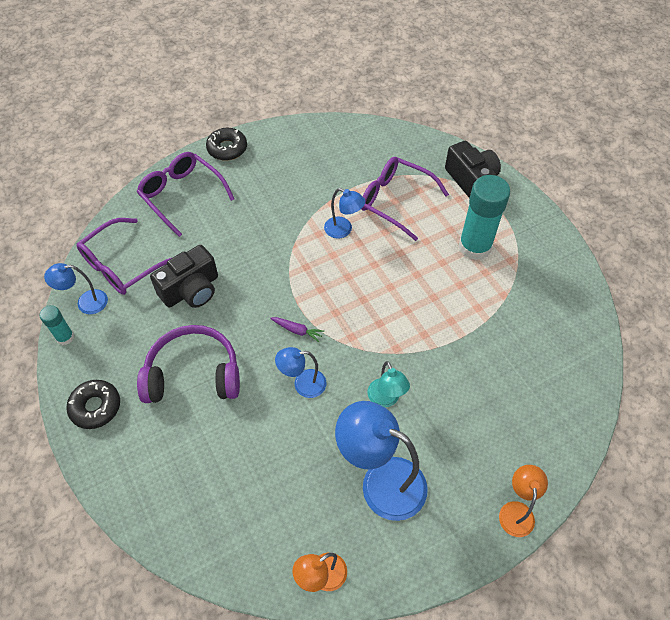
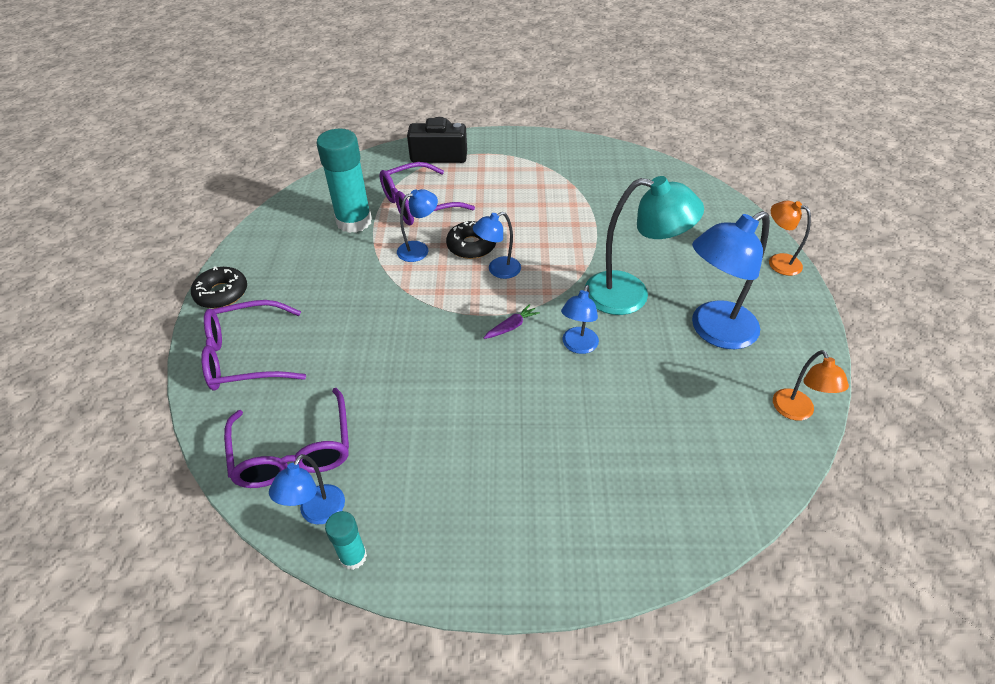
camera: 60 degrees left, 10 degrees down
black donut [66,380,120,429] -> black donut moved to [446,221,496,259]
purple headphones [137,325,240,403] -> none
black camera [150,245,218,308] -> none
turquoise lamp [367,361,410,407] -> turquoise lamp [584,176,704,315], size x1.86
turquoise glue stick [458,175,510,260] -> turquoise glue stick moved to [316,129,372,233]
none -> blue lamp [473,212,521,279]

